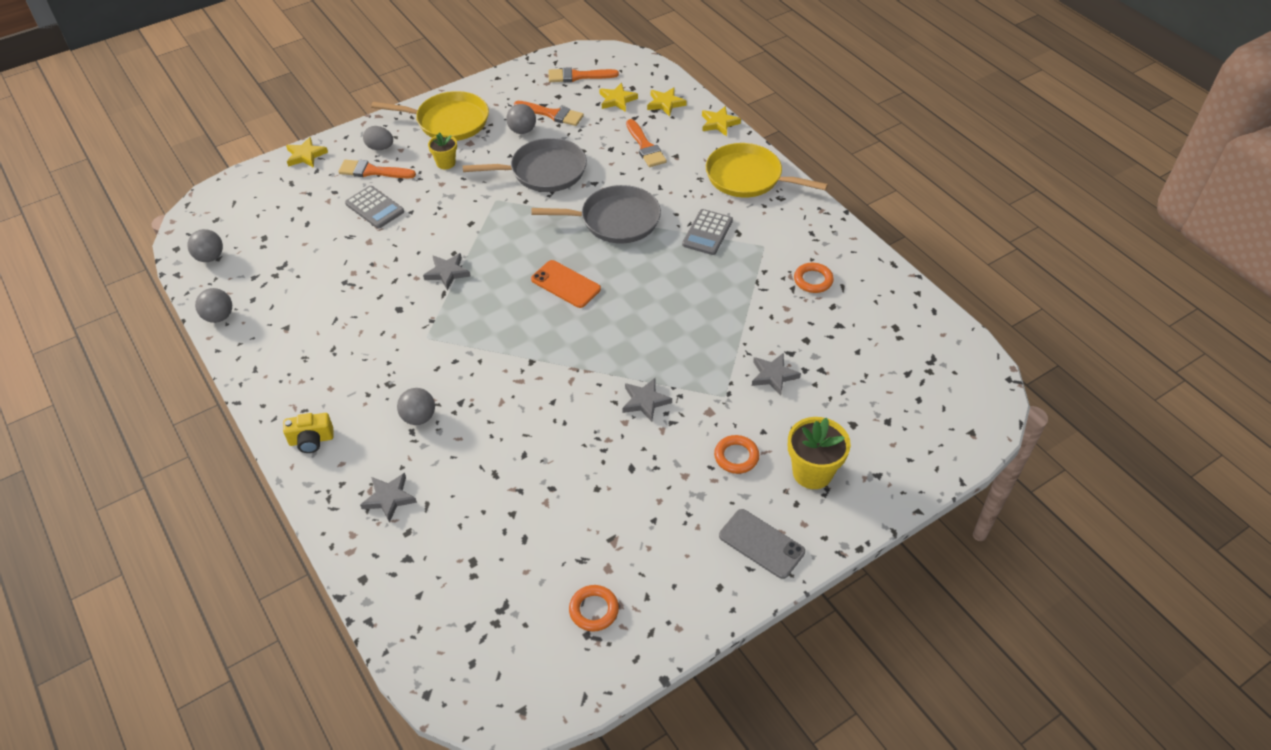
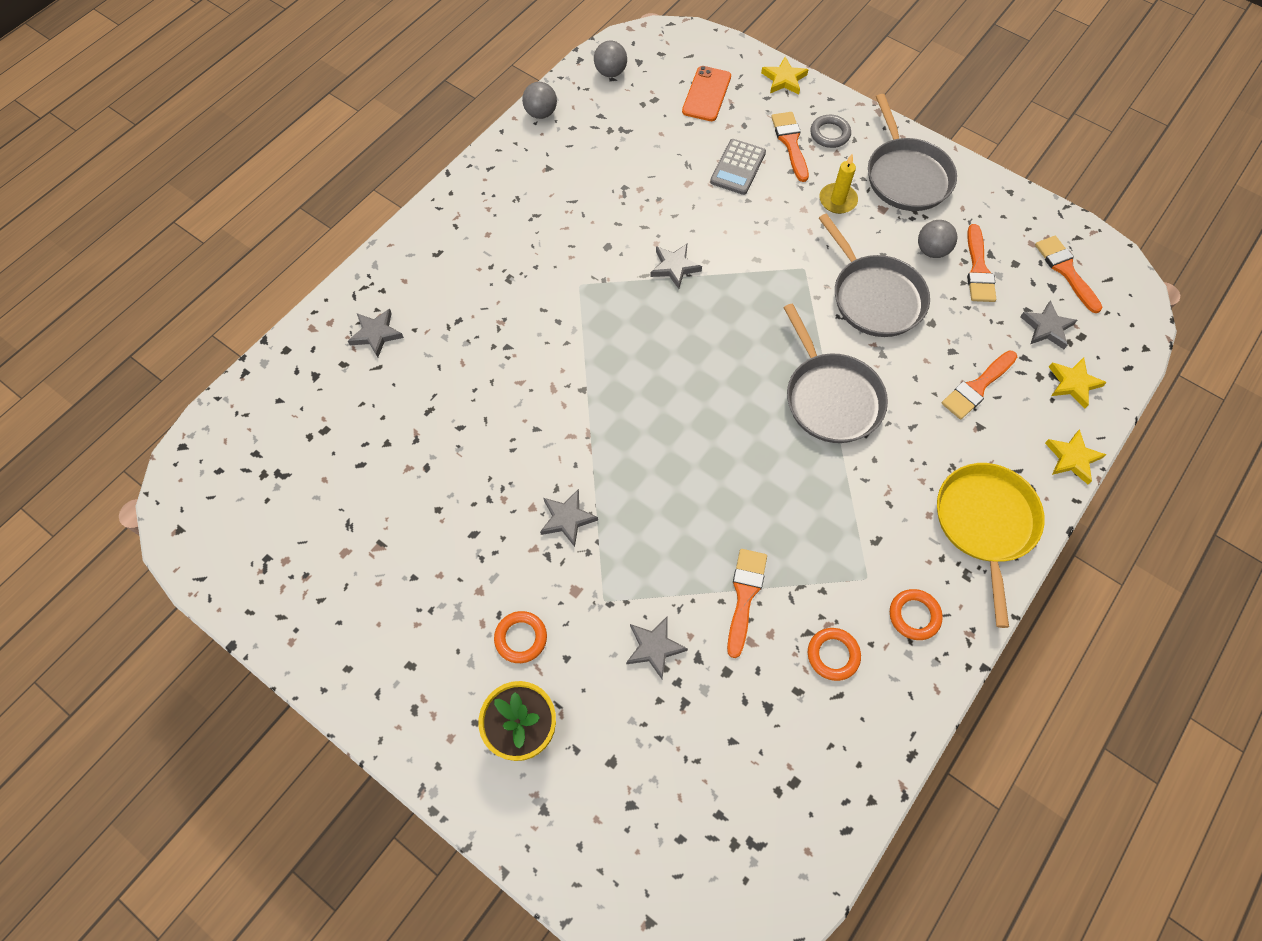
camera: 70 degrees right, 15 degrees up
yellow camera [283,413,333,453] -> none
grey egg [363,126,393,150] -> grey ring [810,115,851,148]
yellow pan [371,91,489,141] -> grey pan [868,94,957,211]
grey ball [397,388,435,425] -> none
yellow flower pot [428,132,457,169] -> yellow candle [819,154,858,214]
orange phone [531,260,601,308] -> orange phone moved to [682,66,731,121]
orange ring [569,585,619,631] -> orange ring moved to [890,589,943,640]
yellow star [599,83,638,112] -> grey star [1020,301,1077,349]
grey calculator [682,209,733,255] -> none
grey phone [719,509,805,579] -> none
none -> orange brush [727,549,767,658]

